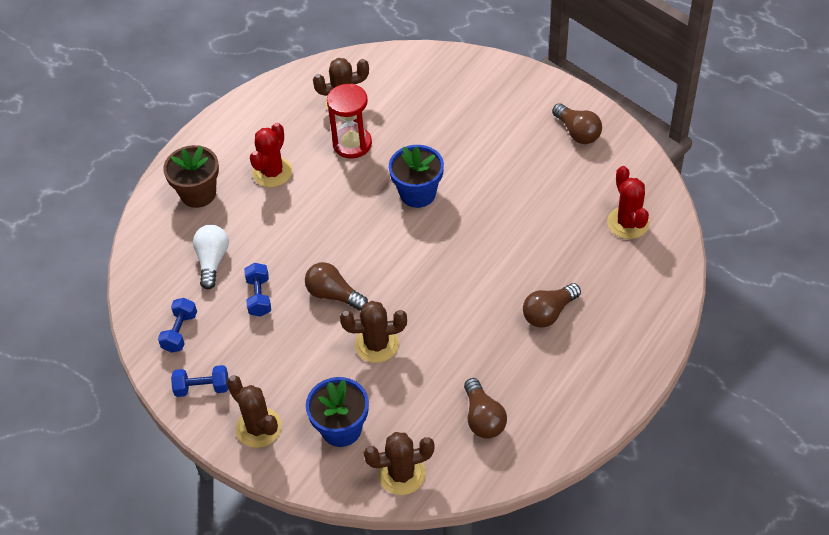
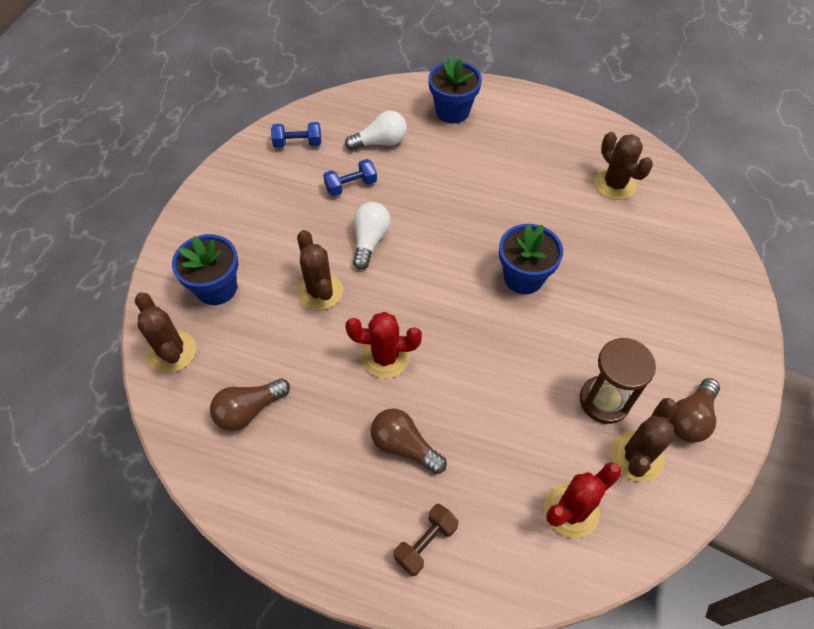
camera: 70 degrees right, 5 degrees up
brown flower pot [163,145,219,208] -> blue flower pot [428,56,482,123]
blue dumbbell [171,365,228,397] -> none
brown cactus [226,375,282,448] -> brown cactus moved to [611,398,677,482]
red cactus [250,123,292,187] -> red cactus moved to [345,312,422,379]
brown light bulb [305,262,368,311] -> white light bulb [353,202,391,270]
red hourglass [327,84,372,159] -> none
none -> brown dumbbell [393,504,459,576]
none -> brown hourglass [580,338,656,424]

